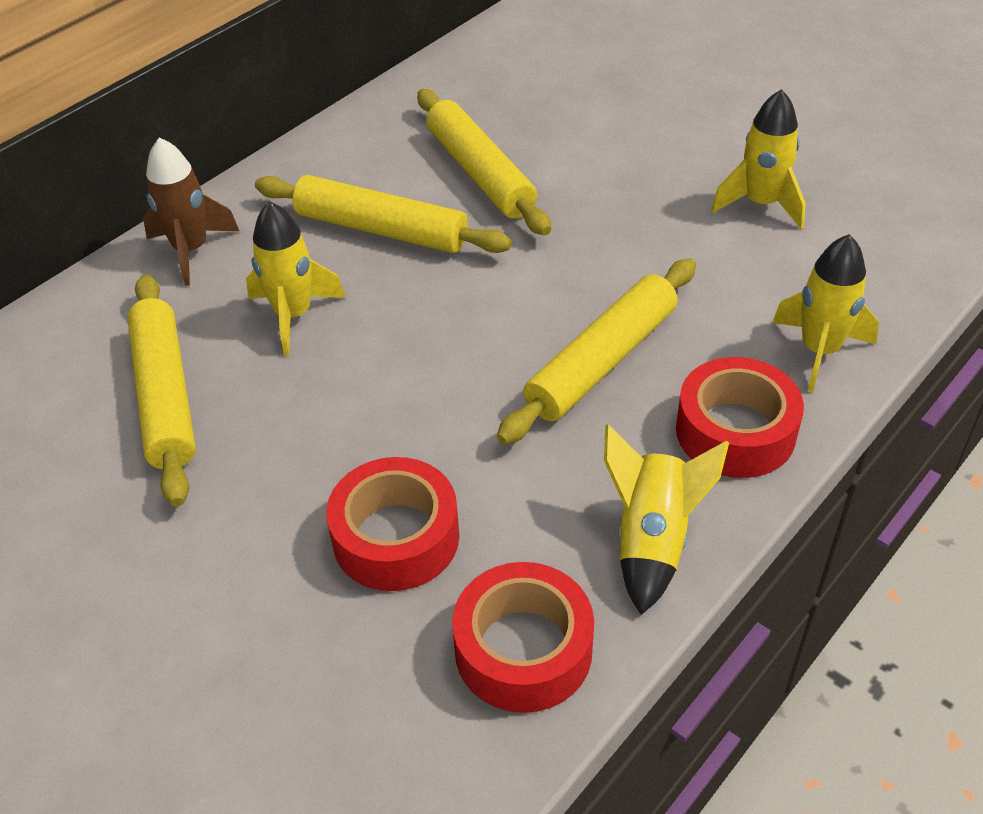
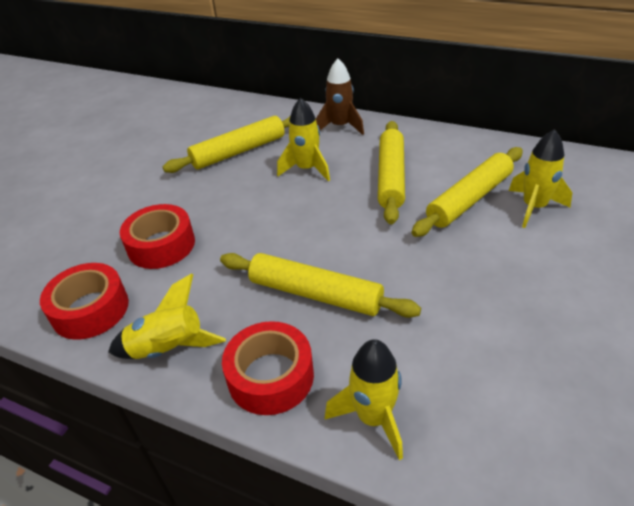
camera: 75 degrees right, 5 degrees down
yellow rocket [711,89,806,229] -> yellow rocket moved to [509,129,572,228]

